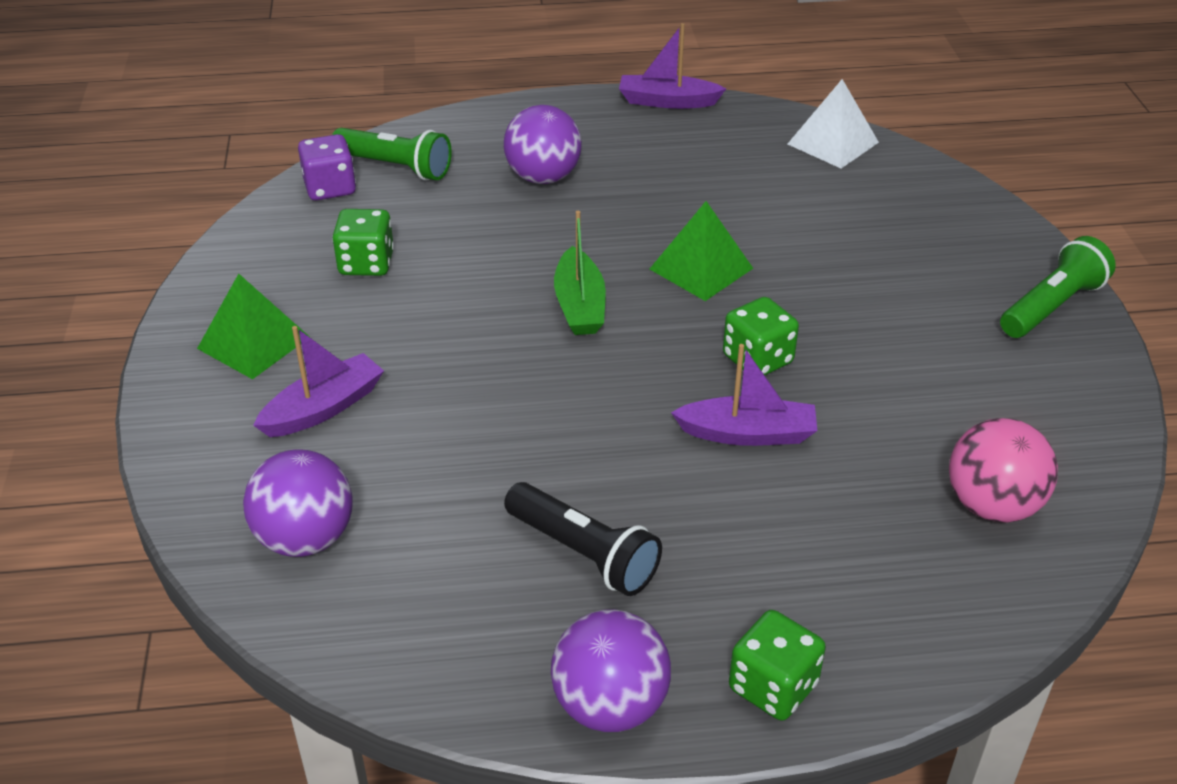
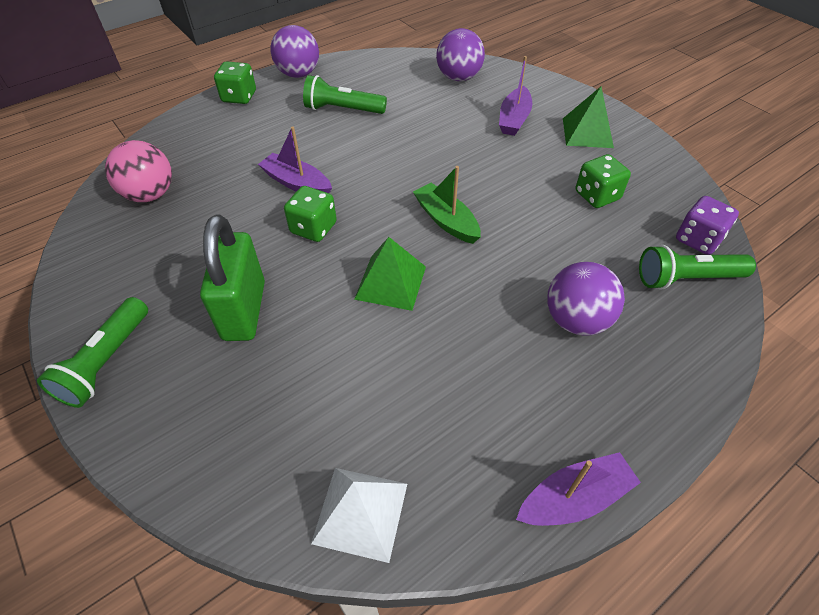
camera: 150 degrees right, 10 degrees up
black flashlight [504,482,662,596] -> green flashlight [303,75,387,114]
purple boat [671,344,818,446] -> purple boat turned 60 degrees clockwise [258,127,332,193]
none -> green padlock [200,214,265,341]

